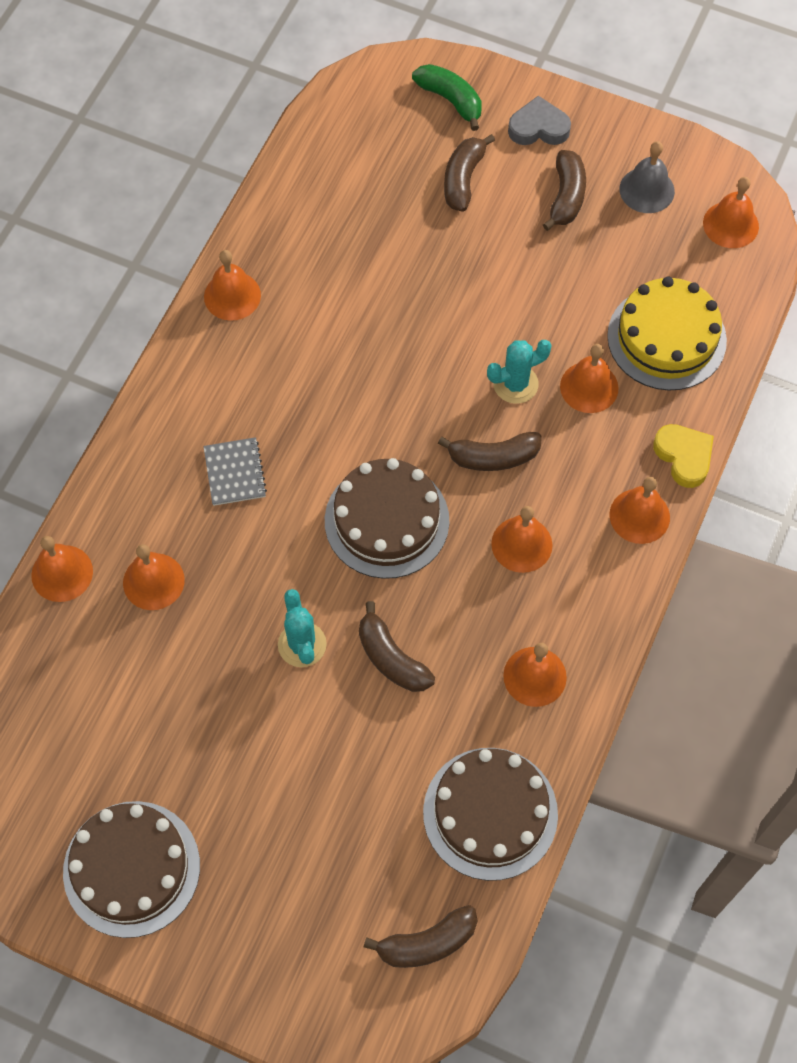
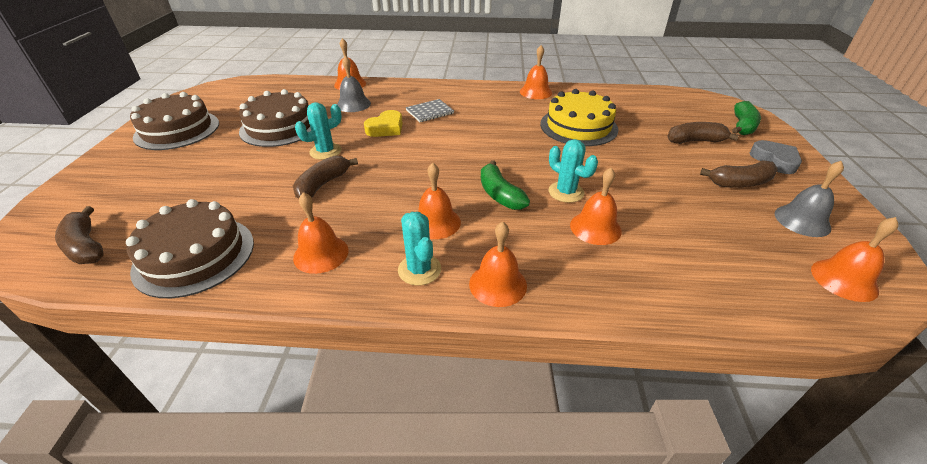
camera: 70 degrees right, 25 degrees down
orange bell [123,544,185,610] -> grey bell [337,56,371,112]
brown cake [325,458,449,579] -> brown cake moved to [239,89,311,147]
brown banana [438,432,542,471] -> green banana [481,160,530,210]
yellow cake [607,276,727,391] -> yellow cake moved to [540,89,618,146]
yellow heart [653,424,714,488] -> yellow heart moved to [364,110,403,137]
none -> turquoise cactus [398,212,441,286]

